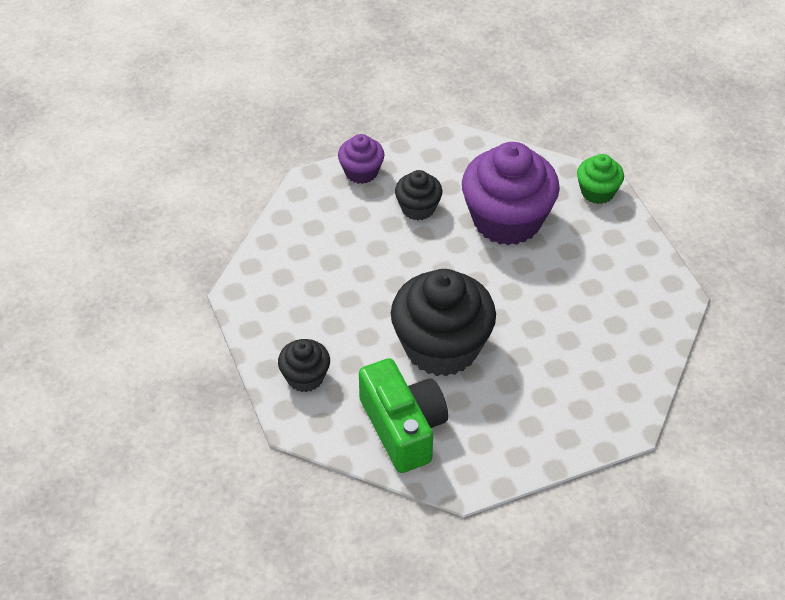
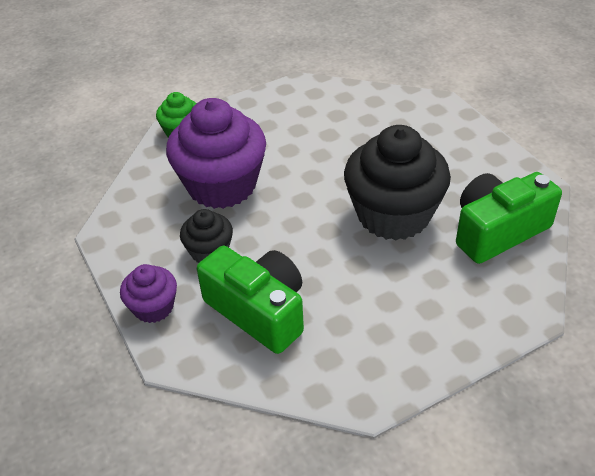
camera: 95 degrees left, 5 degrees down
black cupcake [278,339,330,392] -> none
none -> green camera [197,246,304,354]

